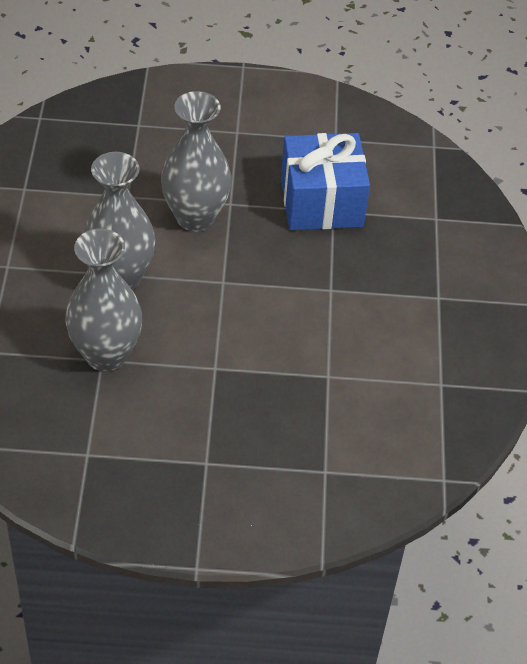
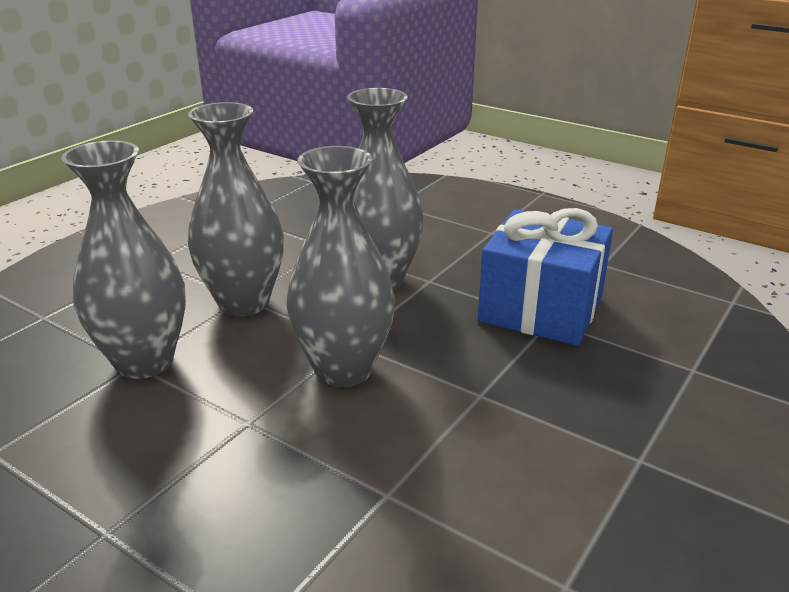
camera: 35 degrees right, 20 degrees down
none -> grey vase [286,146,395,387]

